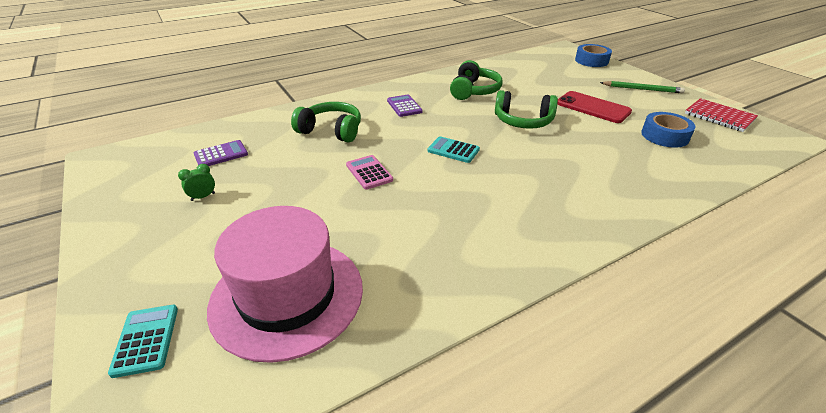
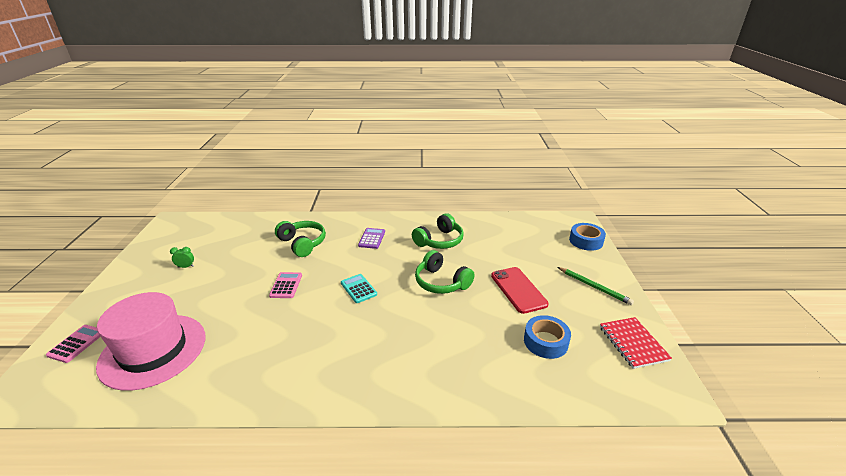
camera: 30 degrees right, 5 degrees down
turquoise calculator [108,305,178,378] -> pink calculator [46,325,101,363]
purple calculator [194,140,248,166] -> none

